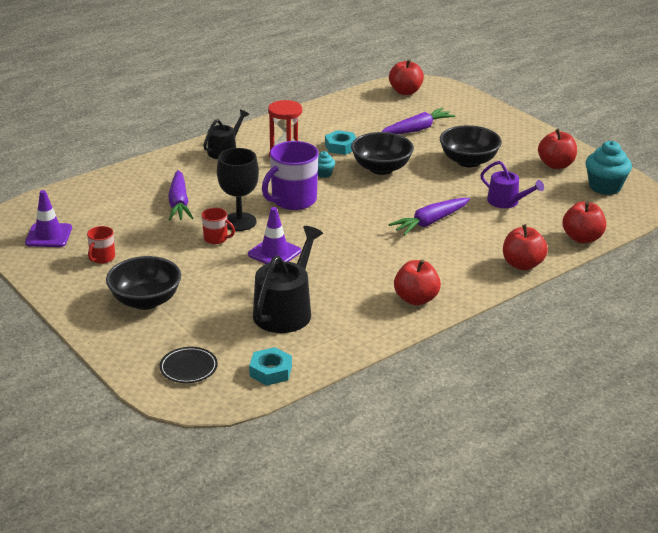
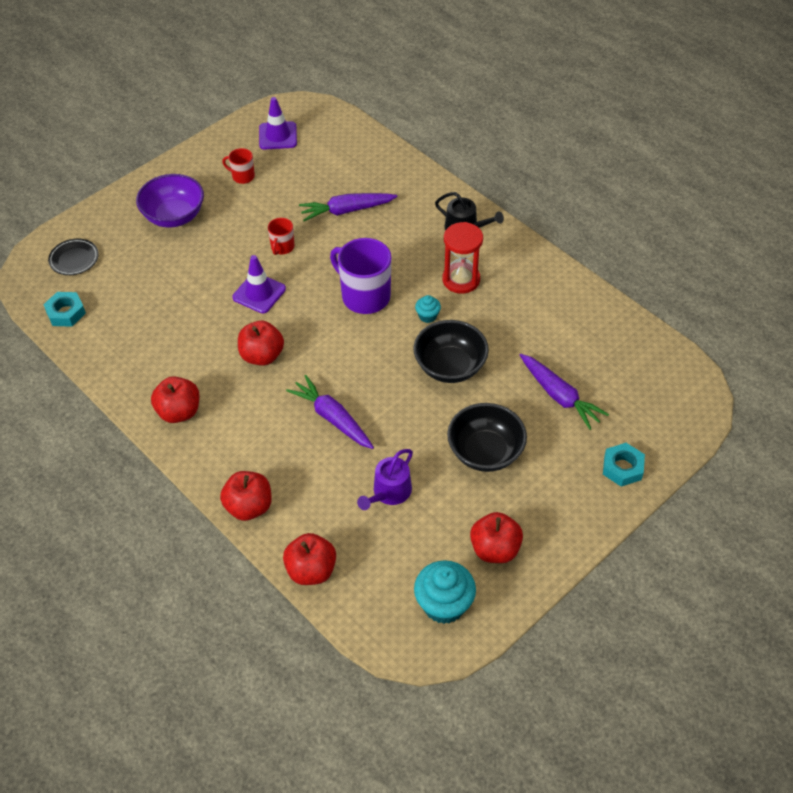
camera: 85 degrees right, 20 degrees up
black bowl [106,256,181,310] -> purple bowl [136,174,204,228]
black goblet [217,148,259,231] -> none
black watering can [253,226,323,333] -> none
turquoise nut [325,130,356,155] -> turquoise nut moved to [603,443,645,487]
red apple [389,59,424,95] -> red apple moved to [238,321,284,366]

